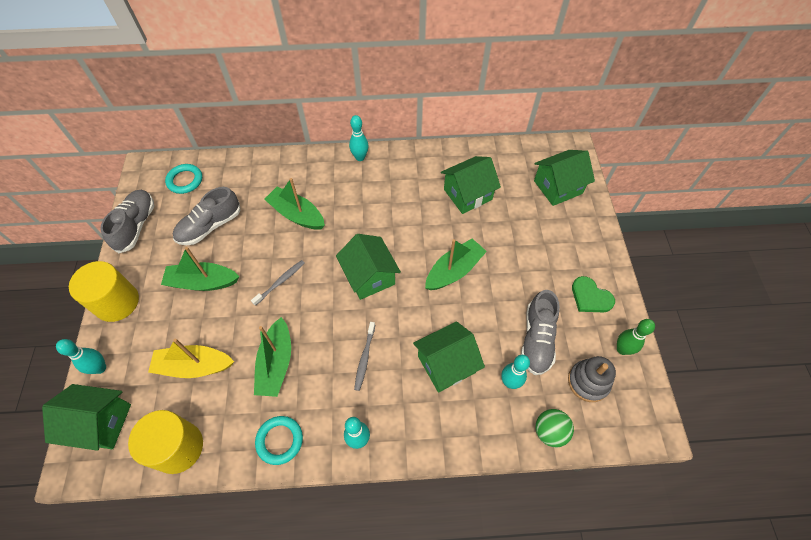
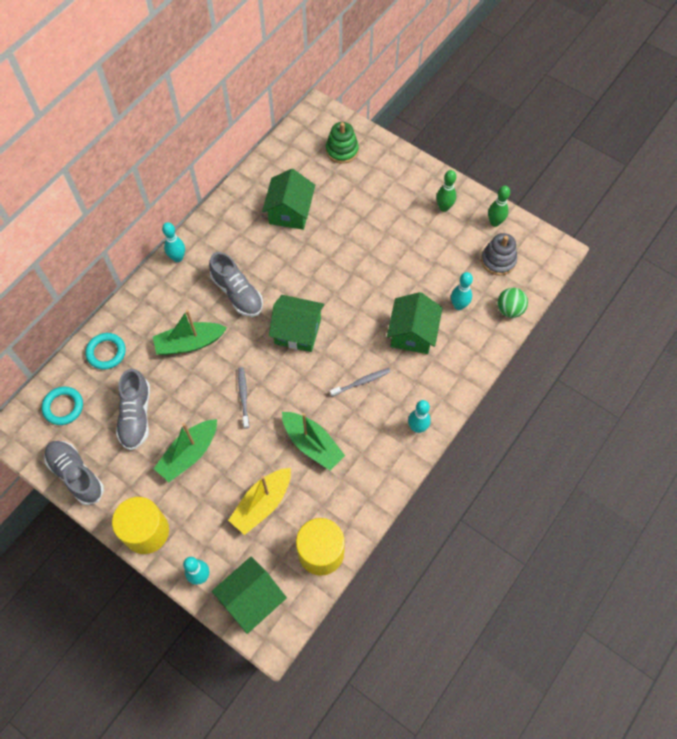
camera: 50 degrees left, 5 degrees up
turquoise ring [255,416,303,465] -> turquoise ring moved to [86,333,126,370]
grey toothbrush [354,322,375,391] -> grey toothbrush turned 75 degrees counterclockwise [330,368,391,397]
green boat [425,239,487,290] -> none
grey shoe [521,290,560,375] -> grey shoe moved to [209,252,263,317]
green house [534,150,595,206] -> green stacking toy [326,122,359,164]
green heart [572,276,615,312] -> green bowling pin [436,170,456,212]

